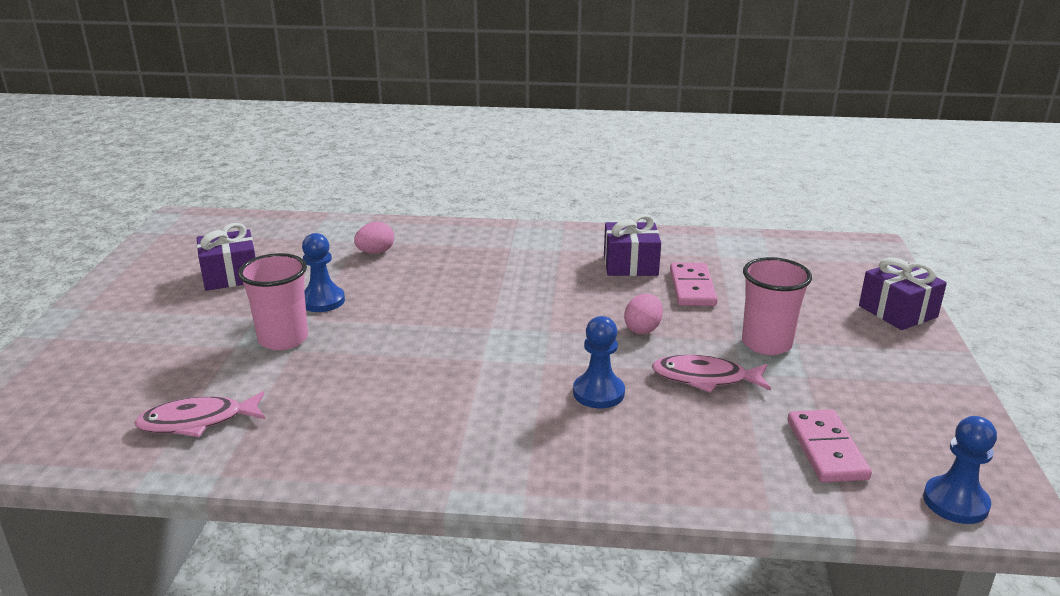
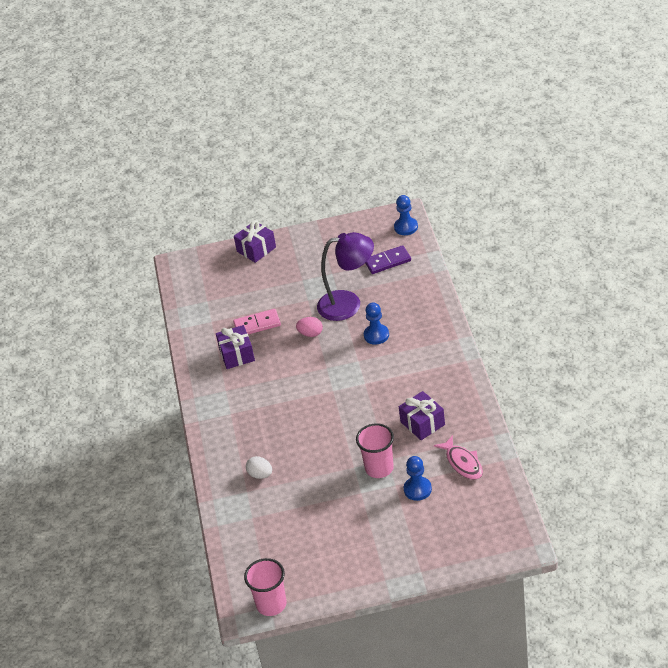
camera: 100 degrees left, 15 degrees up
purple gift [197,223,256,291] -> purple gift moved to [399,391,445,440]
blue pawn [302,233,345,312] -> blue pawn moved to [404,456,432,501]
pink egg [354,222,394,254] -> white egg [246,456,272,479]
pink fish [652,355,771,393] -> purple lamp [317,232,374,321]
pink cup [742,257,812,355] -> pink cup moved to [244,558,287,616]
pink domino [788,410,872,483] -> purple domino [365,245,411,274]

